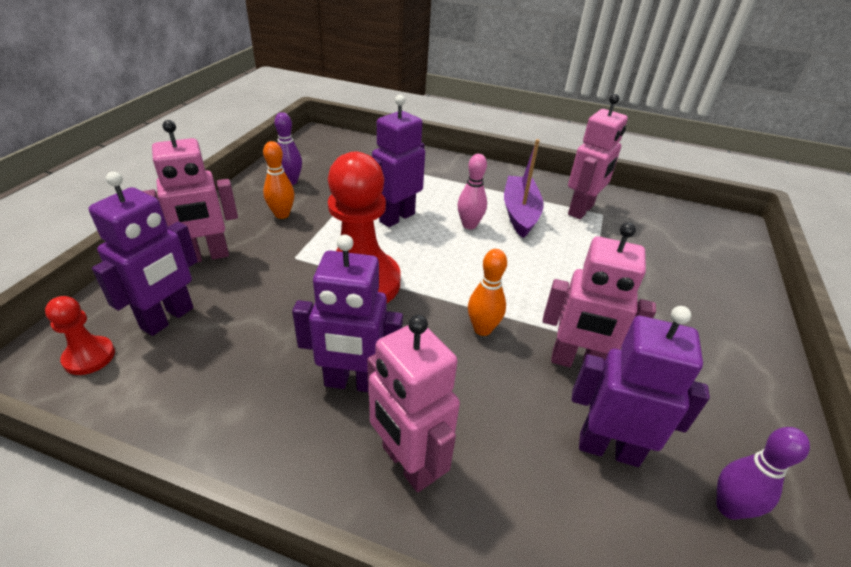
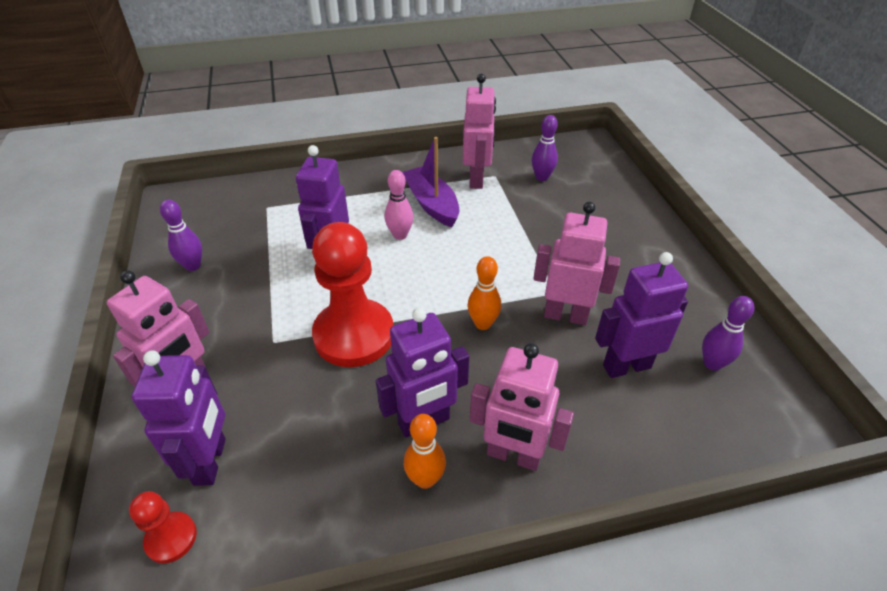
camera: 30 degrees left, 5 degrees up
orange bowling pin [263,141,294,219] -> orange bowling pin moved to [404,414,446,489]
pink robot [542,222,656,367] -> pink robot turned 150 degrees counterclockwise [533,202,620,325]
none -> purple bowling pin [532,115,558,181]

